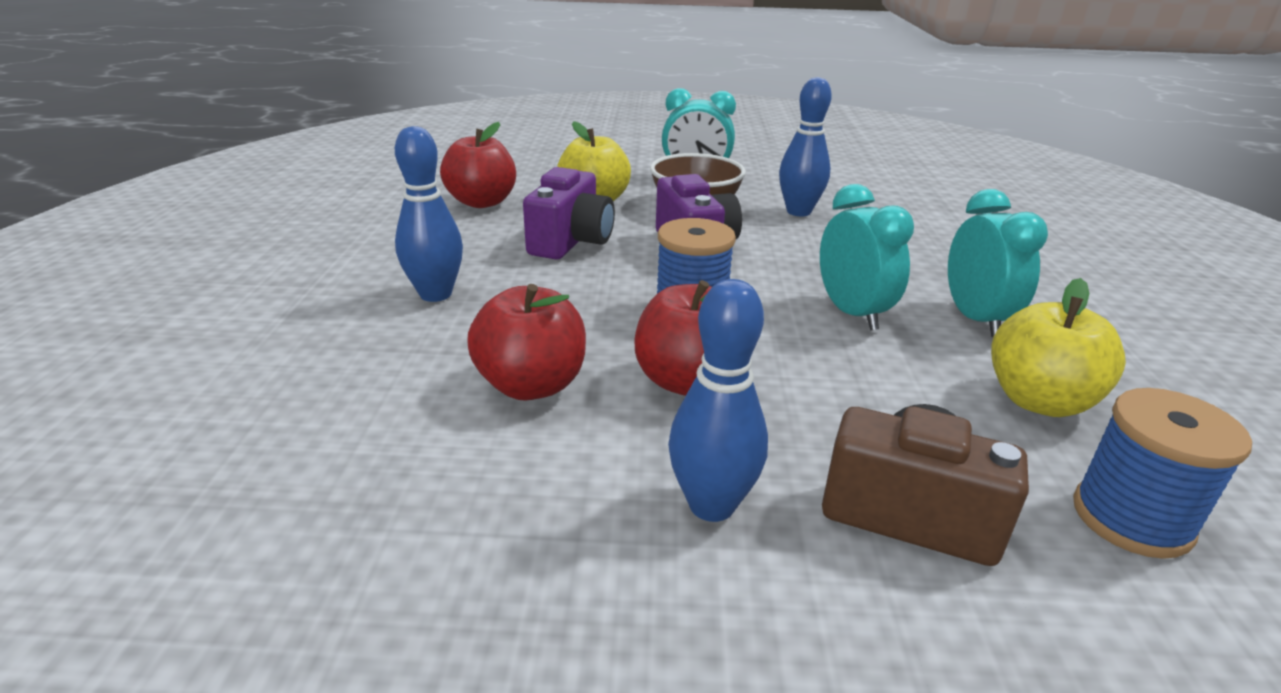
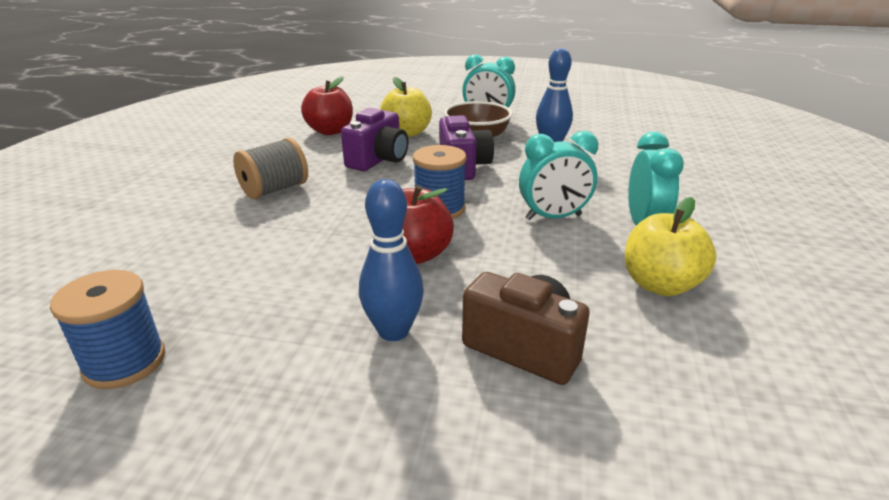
camera: 10 degrees right, 0 degrees up
blue bowling pin [395,126,463,302] -> grey spool [233,138,308,200]
red apple [467,284,586,401] -> none
turquoise clock [820,184,914,331] -> turquoise clock turned 90 degrees clockwise [519,131,598,220]
blue spool [1073,388,1252,559] -> blue spool moved to [50,270,165,389]

